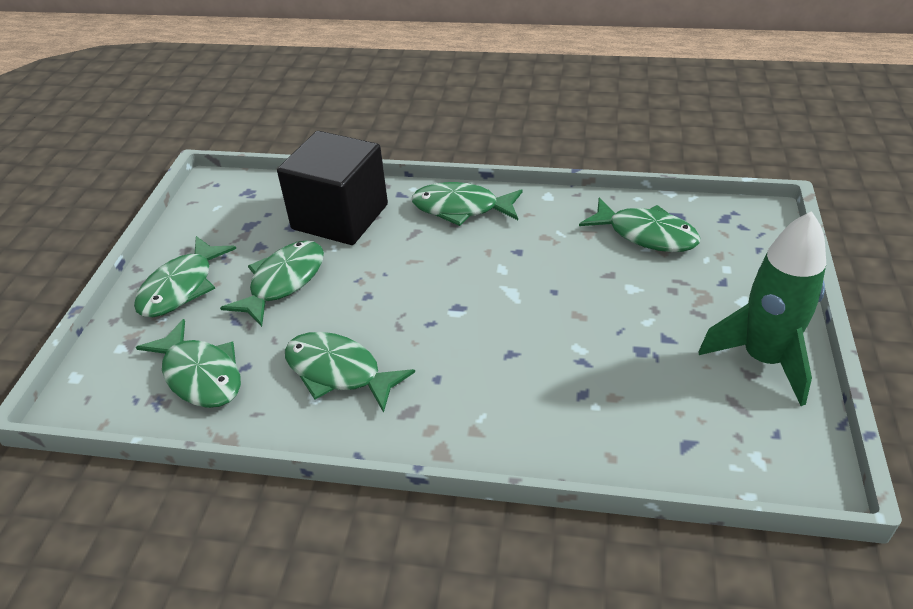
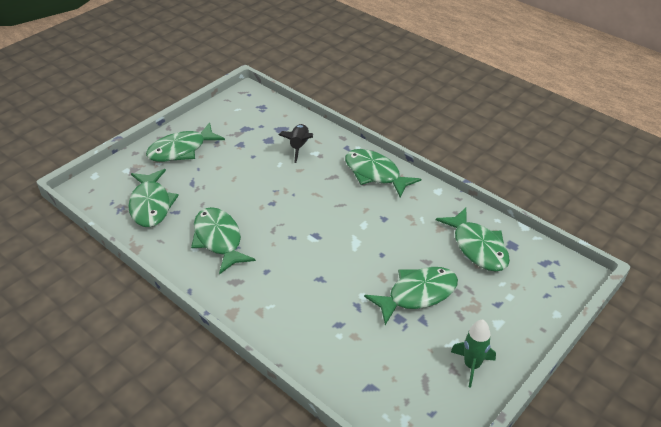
camera: 30 degrees right, 0 degrees up
green fish [220,240,324,327] -> green fish moved to [364,267,458,325]
black cube [277,131,388,245] -> black rocket [279,124,313,163]
green rocket [699,211,826,406] -> green rocket [451,320,496,388], size x0.53

